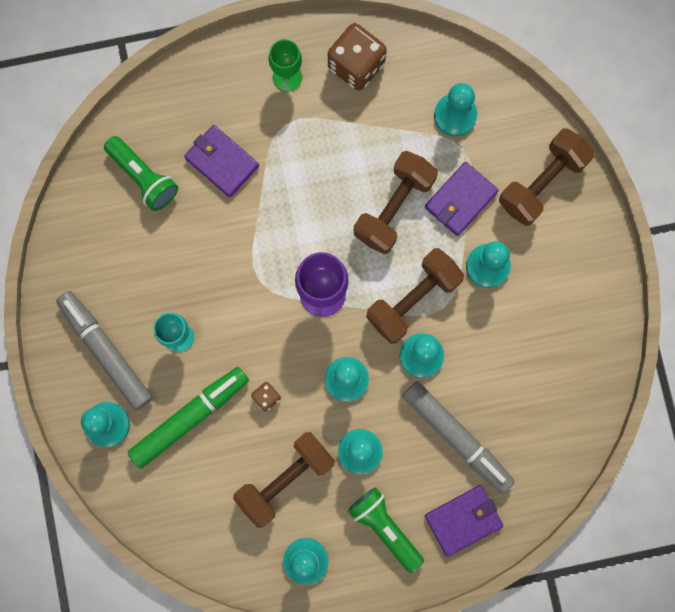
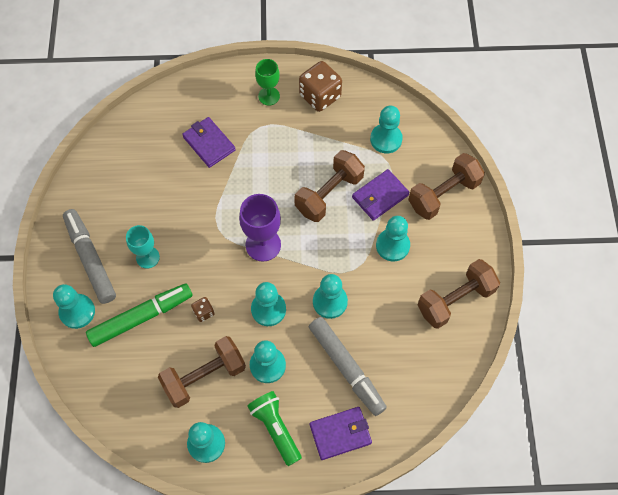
camera: 10 degrees right, 15 degrees down
green flashlight [104,136,178,211] -> none
brown dumbbell [366,248,464,344] -> brown dumbbell moved to [418,259,500,329]

